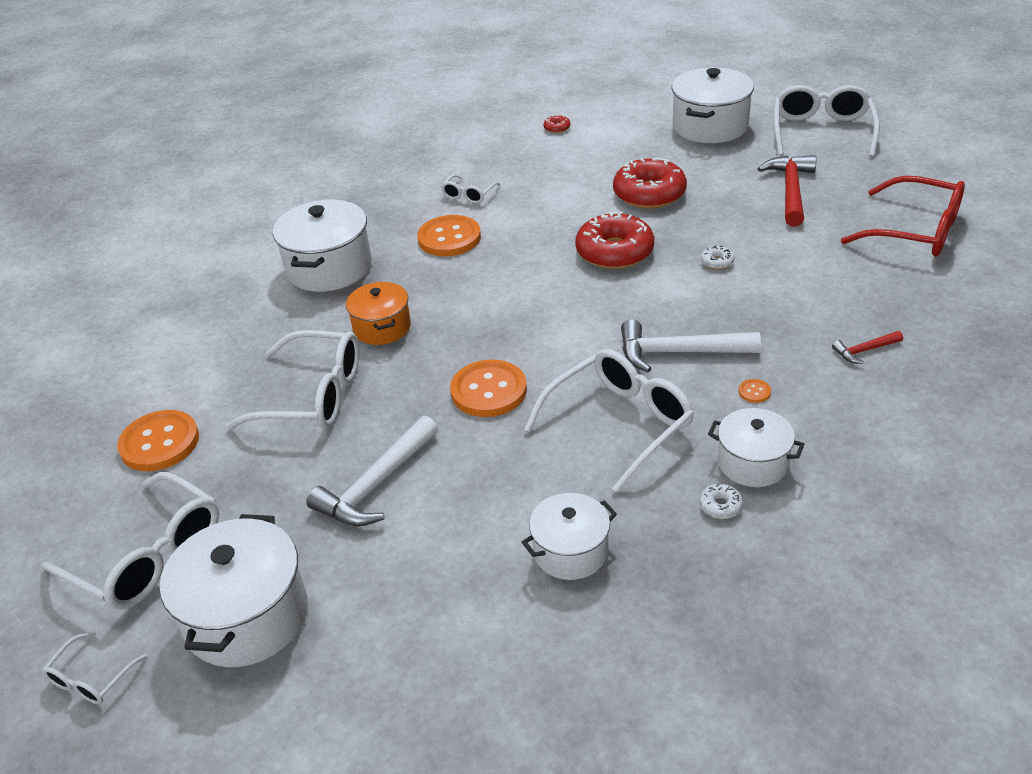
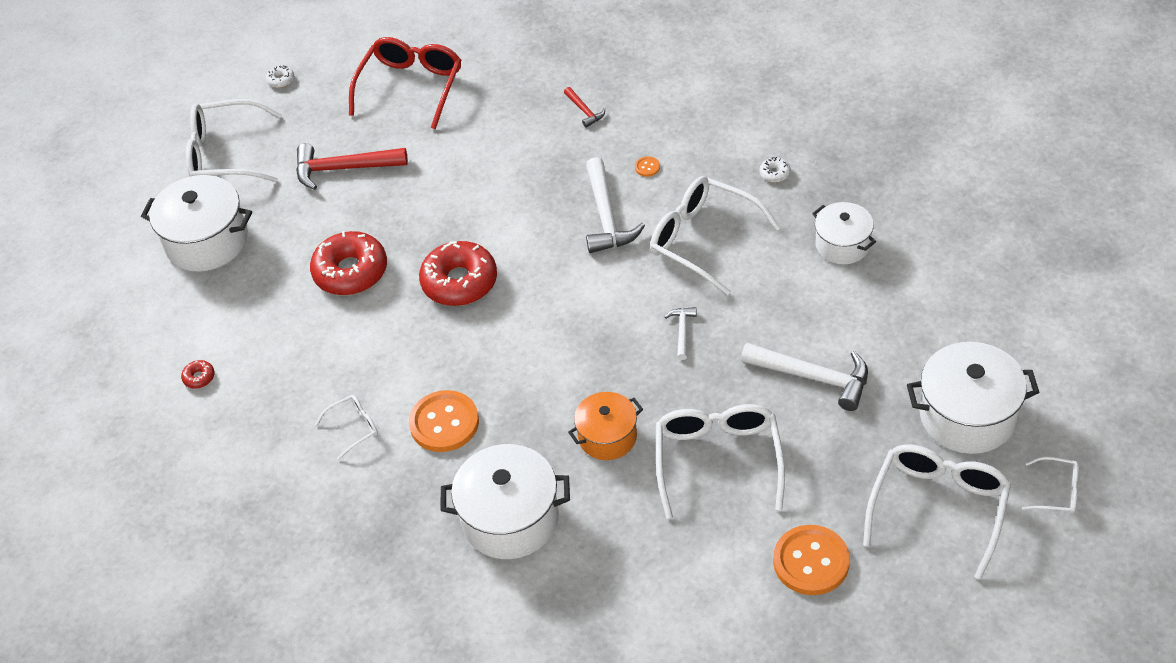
camera: 100 degrees left, 10 degrees up
white glasses [441,174,501,204] -> white glasses turned 45 degrees counterclockwise [315,395,378,460]
orange button [450,360,527,417] -> white hammer [665,307,696,360]
white donut [701,246,735,270] -> white donut moved to [266,65,294,88]
white pot [708,408,804,487] -> none

